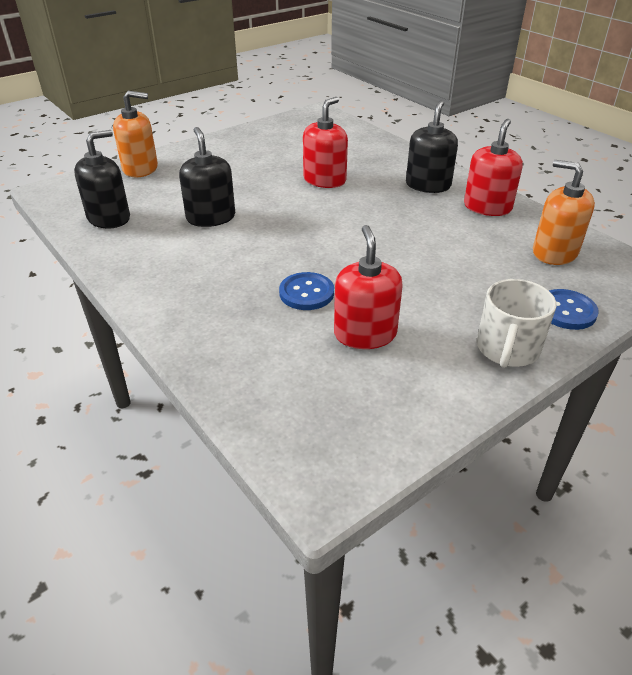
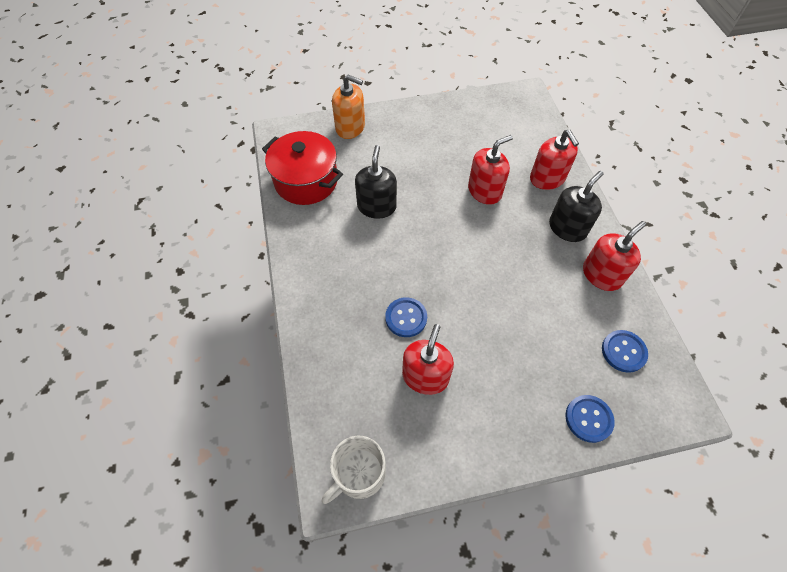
camera: 25 degrees right, 20 degrees up
black soap dispenser [74,130,130,229] -> red pot [262,131,343,205]
white mug [477,279,556,368] -> white mug moved to [322,436,386,504]
orange soap dispenser [533,160,595,265] -> blue button [602,330,648,373]
none -> red soap dispenser [530,130,579,190]

